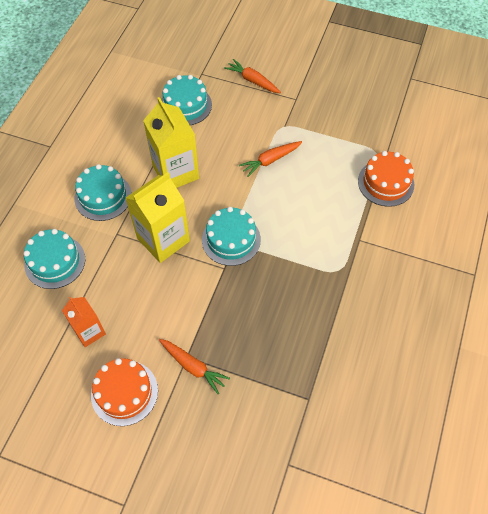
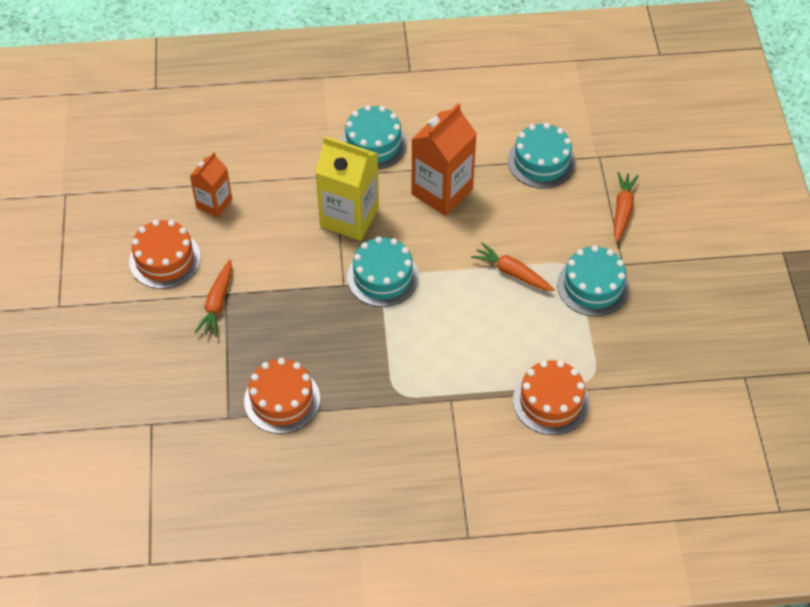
camera: 65 degrees right, 5 degrees down
turquoise cake [23,229,85,289] -> turquoise cake moved to [557,245,629,316]
yellow carton [143,97,199,188] -> orange carton [411,103,477,216]
none -> orange cake [244,358,320,434]

